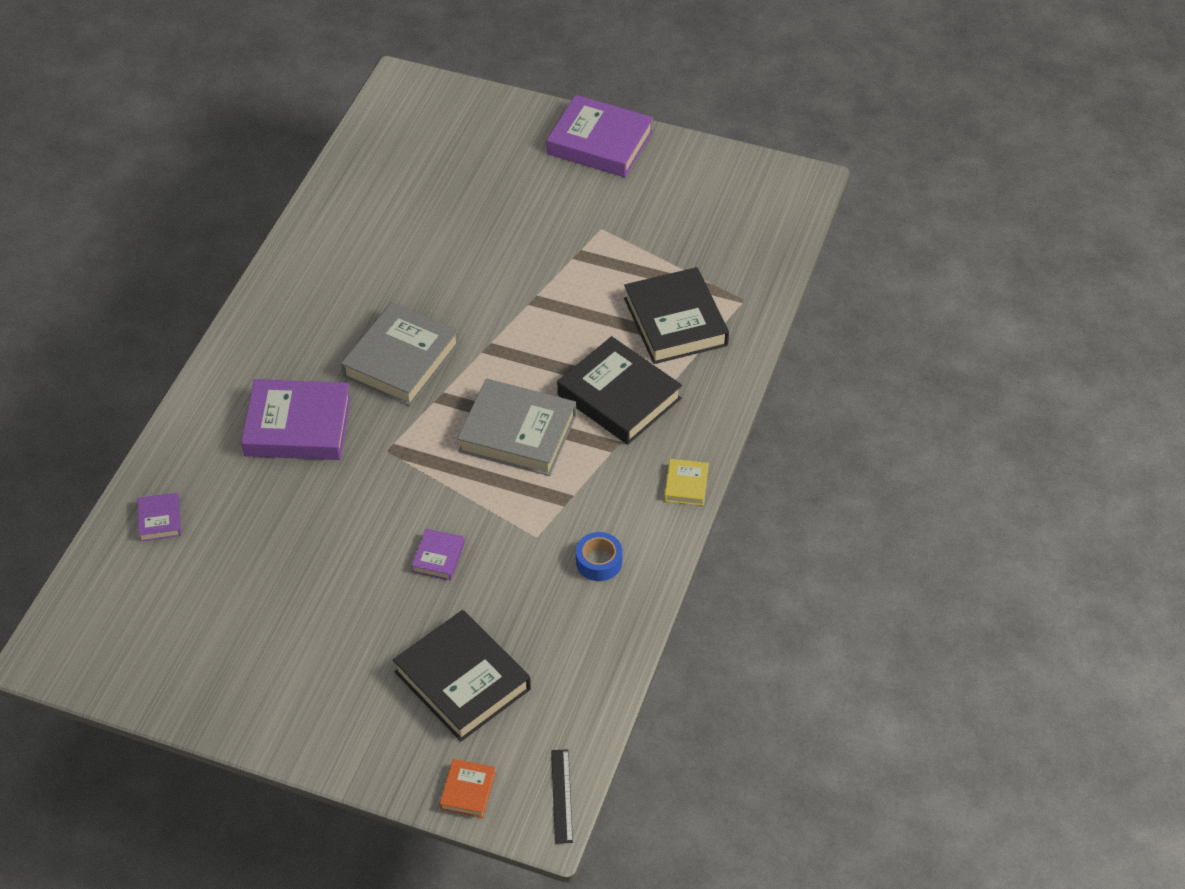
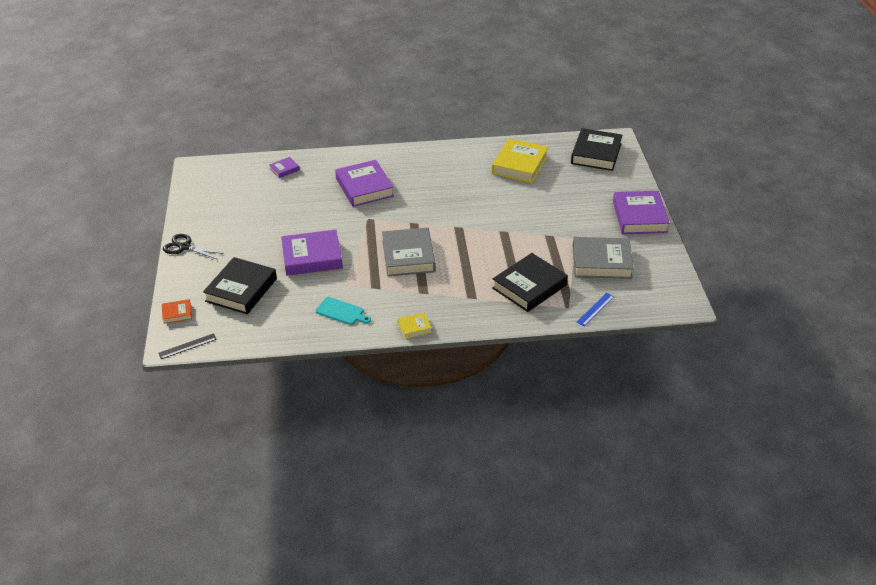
camera: 65 degrees right, 10 degrees down
grey book [341,302,460,406] -> grey book moved to [573,237,634,279]
purple book [412,528,465,580] -> purple book [281,229,343,276], size x2.13
black book [557,336,682,445] -> black book moved to [571,128,622,171]
blue tape [576,532,623,581] -> turquoise cutting board [316,297,371,325]
none -> black scissors [163,234,224,260]
none -> yellow book [492,138,548,183]
none -> blue ruler [577,293,614,326]

